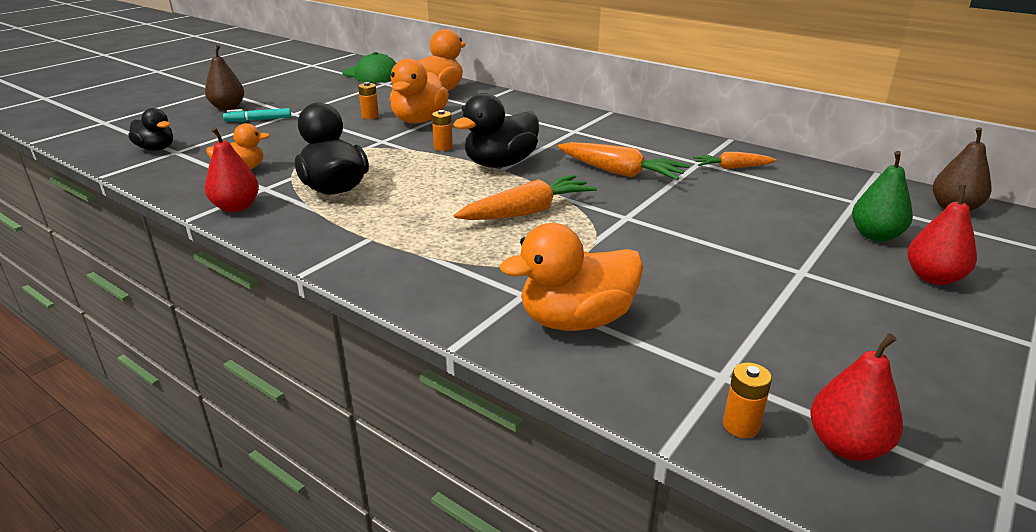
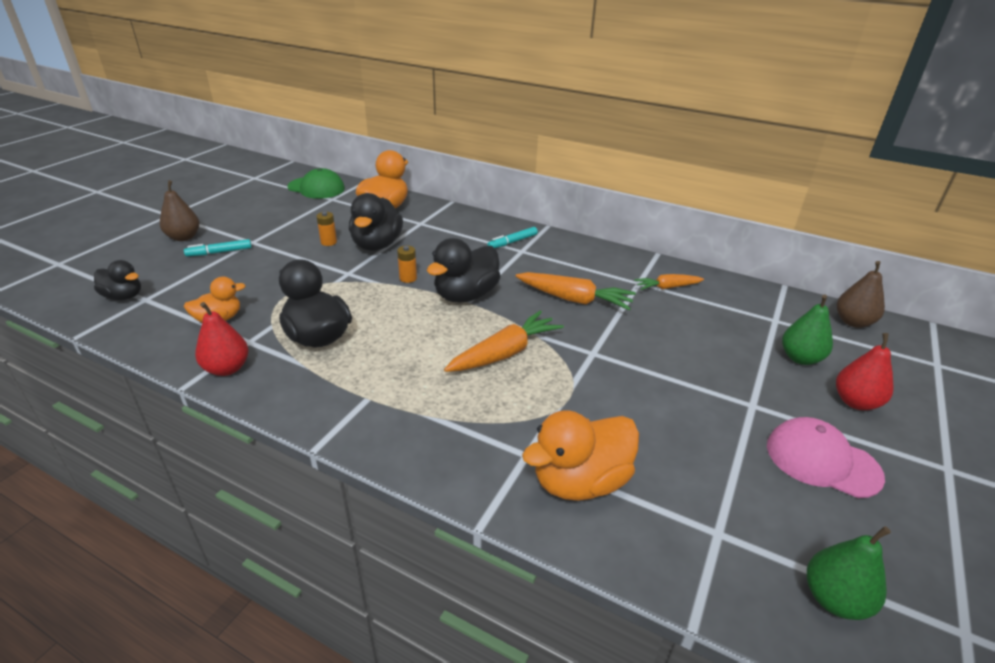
camera: 10 degrees left, 5 degrees up
orange duck [390,58,449,123] -> black duck [349,193,403,251]
orange battery [723,363,772,438] -> none
red pear [810,333,903,461] -> green pear [807,526,891,620]
none -> turquoise marker [487,227,538,248]
none -> pink cap [767,417,885,498]

